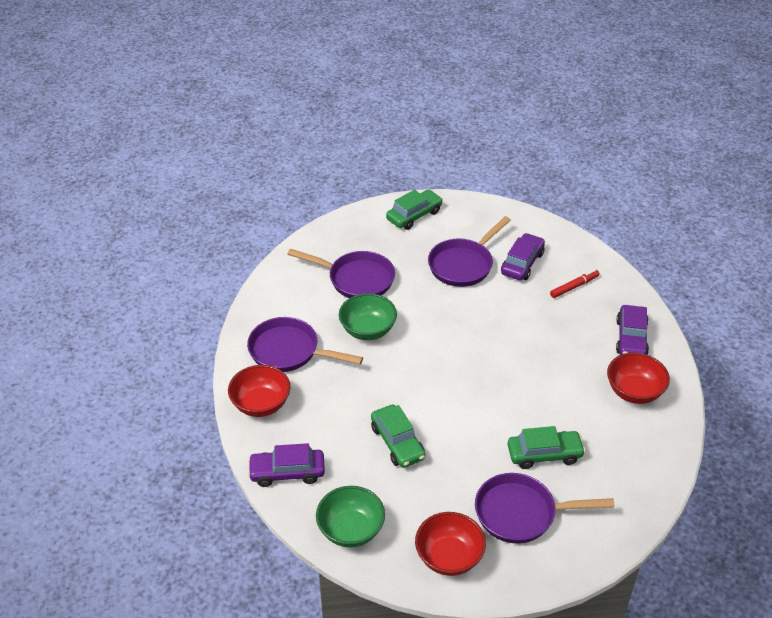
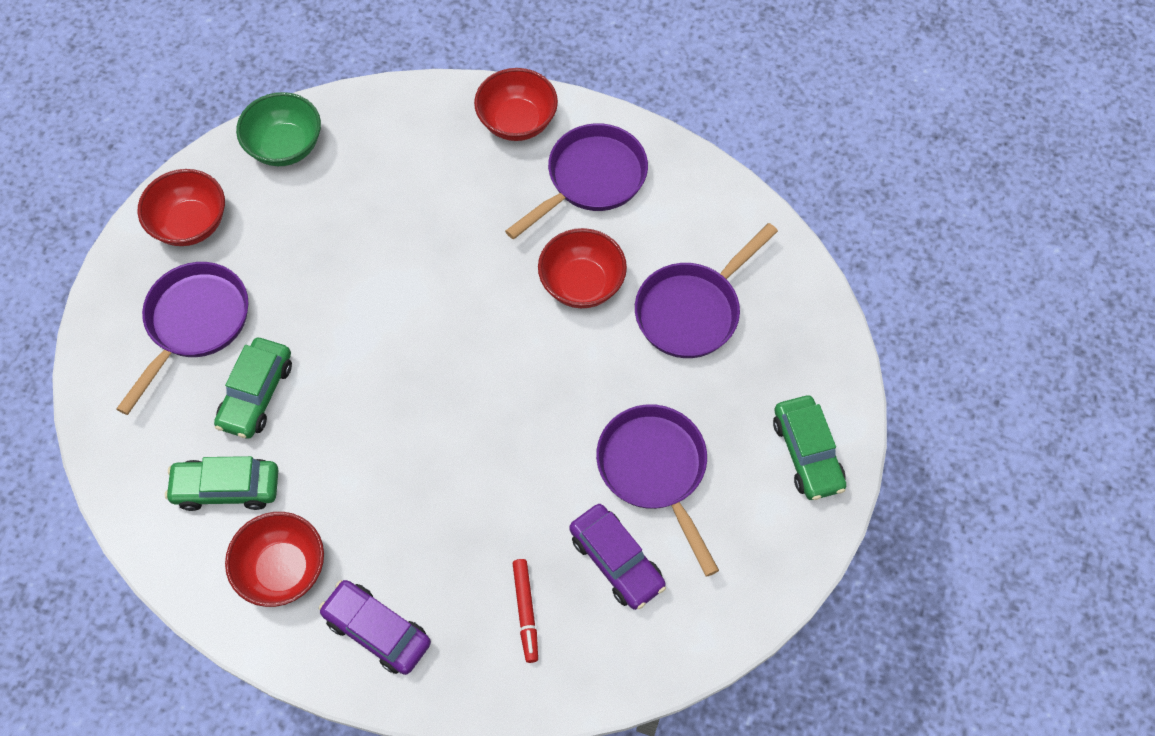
camera: 115 degrees right, 20 degrees up
purple car [248,443,325,487] -> none
green bowl [339,293,397,340] -> red bowl [538,228,627,308]
green car [371,405,426,468] -> green car moved to [165,456,278,511]

